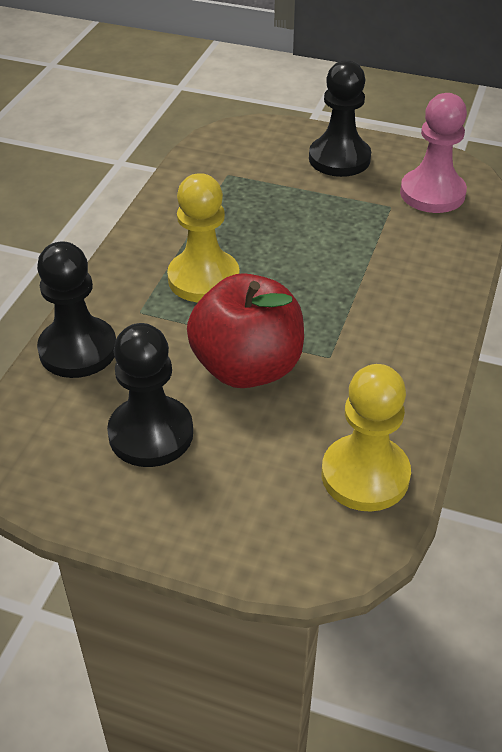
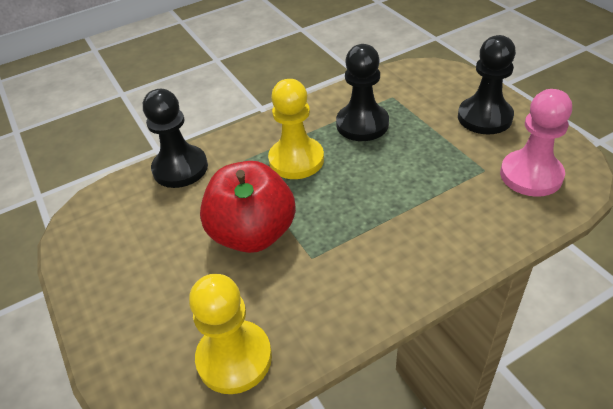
camera: 45 degrees right, 0 degrees up
black pawn [107,323,193,467] -> black pawn moved to [336,44,389,141]

